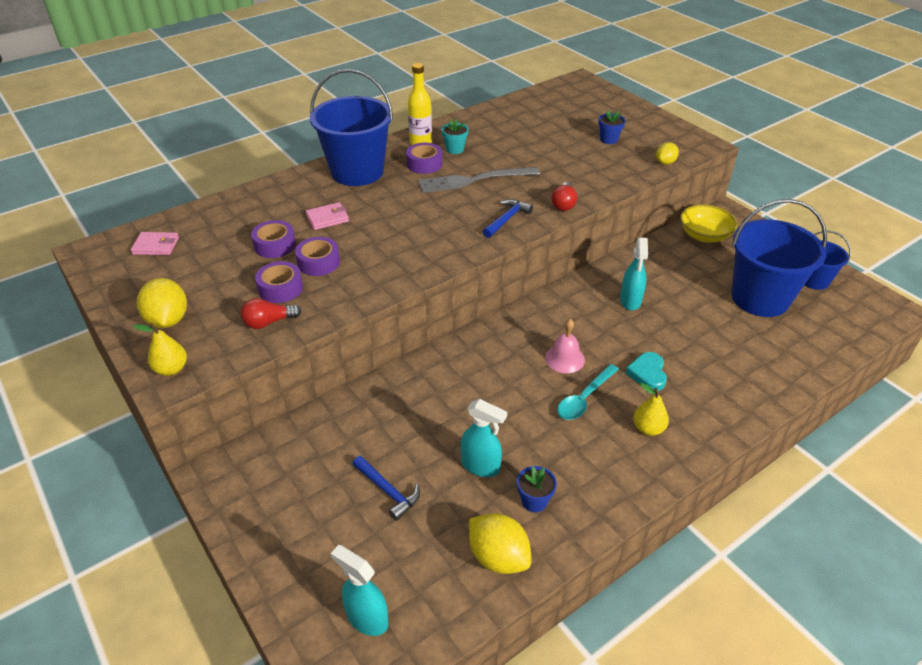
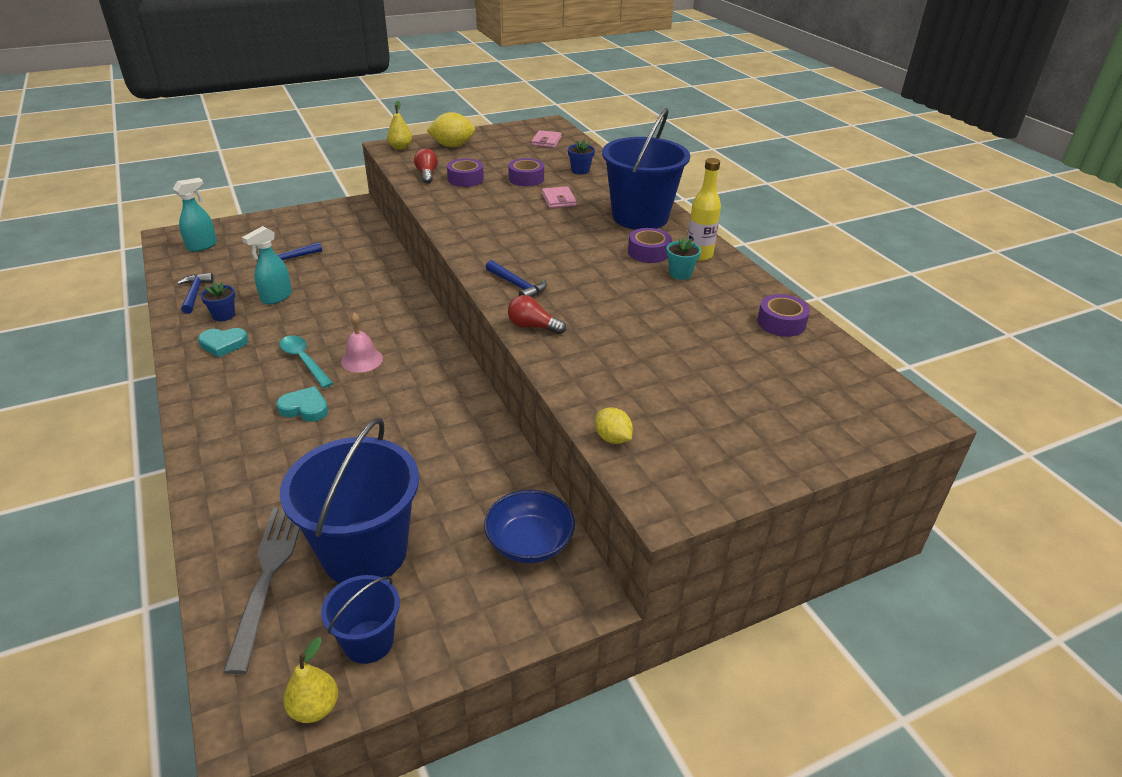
camera: 100 degrees right, 5 degrees down
purple tape [295,237,340,276] -> purple tape moved to [757,294,810,337]
grey fork [418,167,540,193] -> grey fork moved to [223,508,300,674]
yellow lemon [469,513,531,574] -> blue hammer [177,273,214,314]
blue flower pot [598,110,626,144] -> blue flower pot moved to [568,139,595,175]
turquoise spray bottle [620,237,648,311] -> none
yellow pear [633,383,669,436] -> yellow pear moved to [284,637,338,723]
yellow bowl [680,205,737,243] -> blue bowl [484,490,575,563]
none -> turquoise heart [198,328,248,358]

